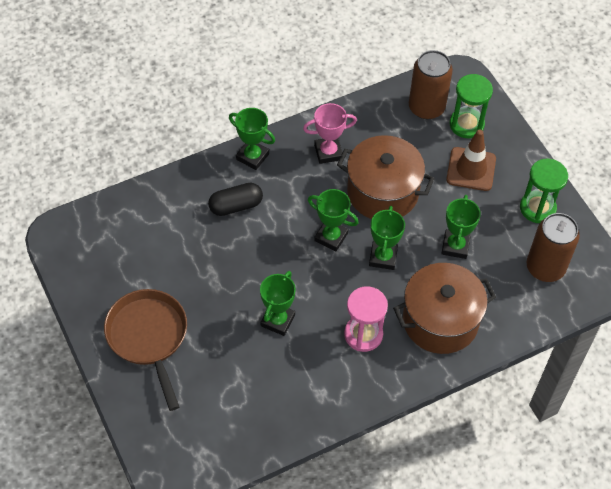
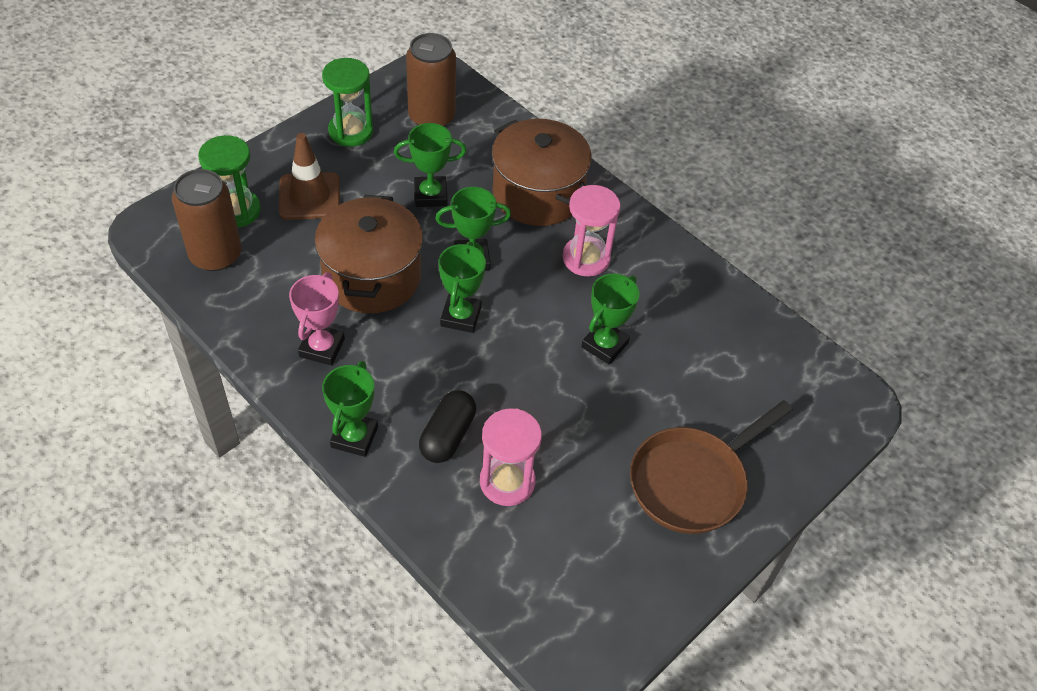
camera: 110 degrees left, 5 degrees down
black capsule [208,183,263,216] -> black capsule turned 60 degrees clockwise [419,390,476,463]
green trophy [260,271,296,336] -> green trophy turned 60 degrees counterclockwise [581,273,639,365]
pink trophy [303,103,357,164] -> pink trophy turned 45 degrees clockwise [289,272,345,366]
none -> pink hourglass [480,408,542,506]

